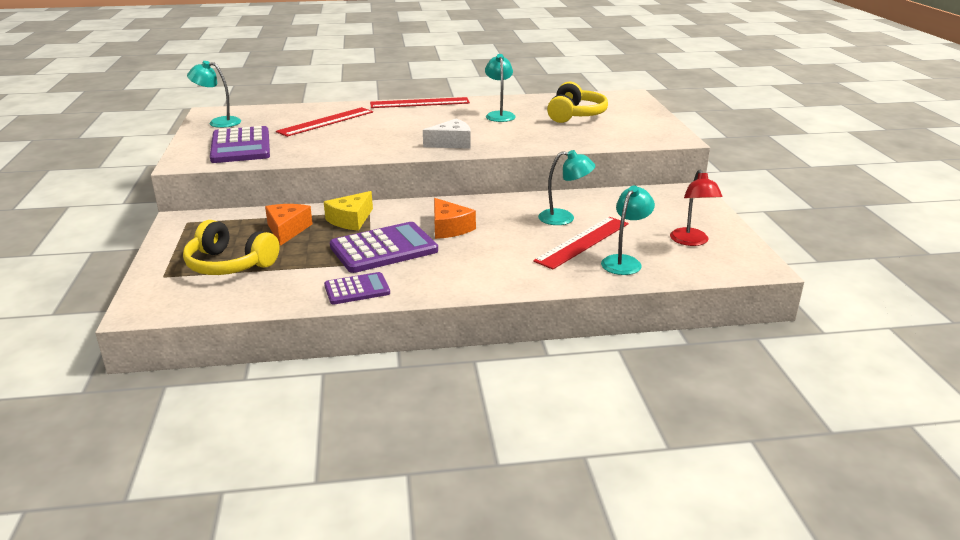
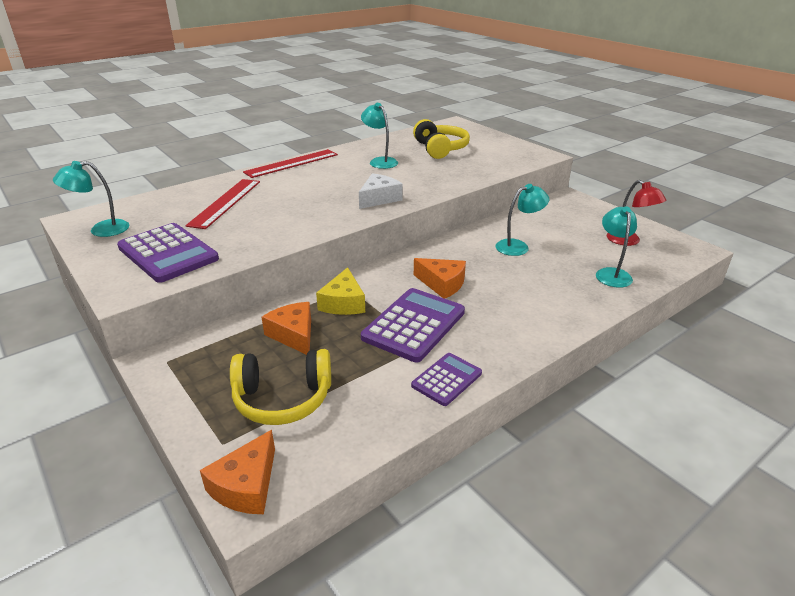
camera: 30 degrees left, 5 degrees up
red ruler [533,217,628,269] -> none
none -> orange cheese [200,430,275,514]

